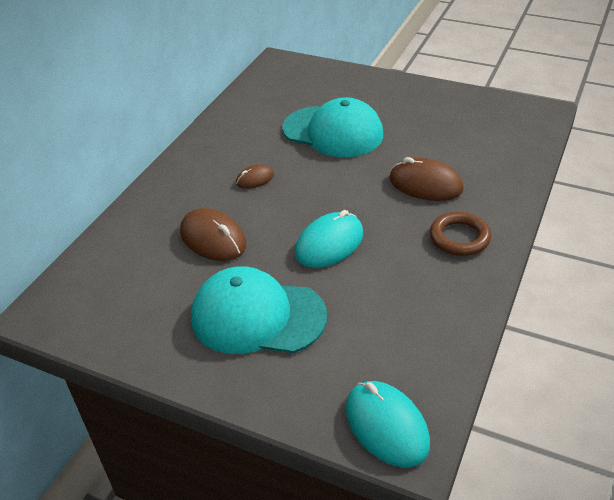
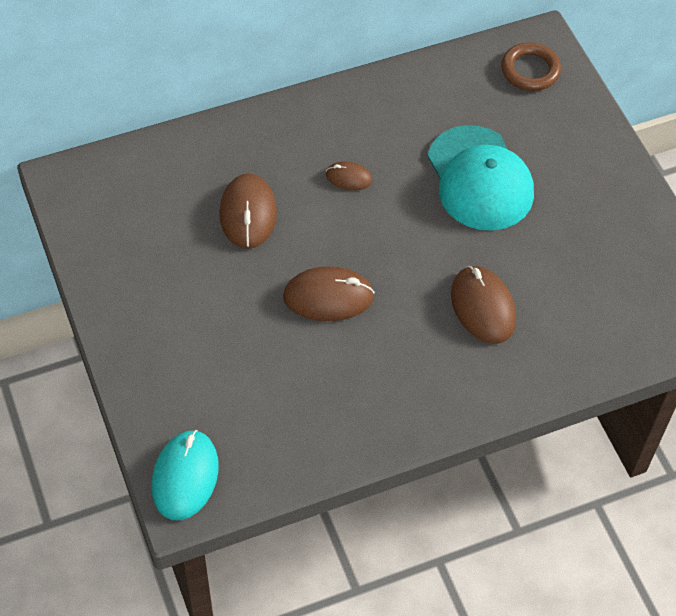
camera: 40 degrees right, 15 degrees up
turquoise cap [191,266,327,354] -> none
turquoise mouse [295,210,363,268] -> brown mouse [283,266,375,321]
brown ring [430,212,491,256] -> brown ring moved to [501,42,561,91]

